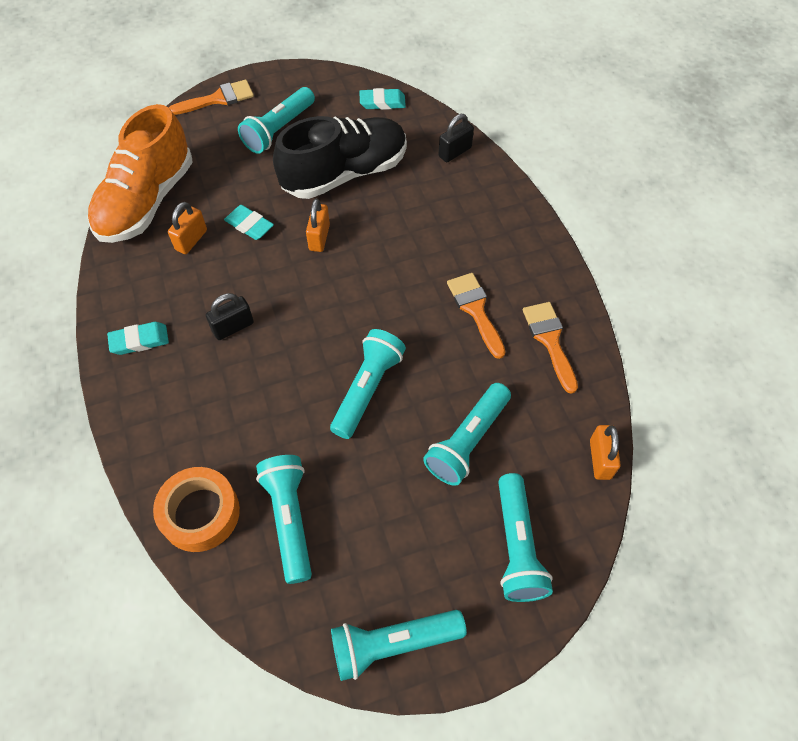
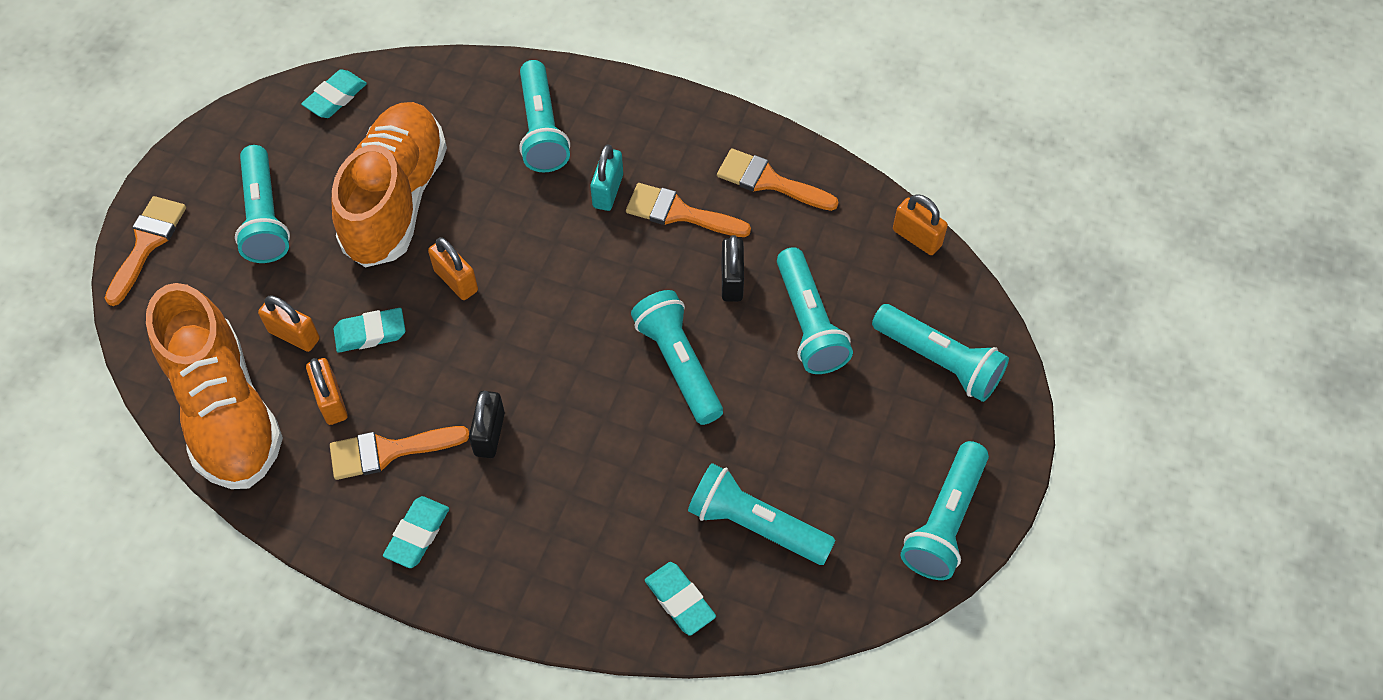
camera: 50 degrees left, 0 degrees up
orange tape [153,467,240,552] -> turquoise eraser [645,562,716,636]
black shoe [273,116,407,199] -> orange shoe [332,102,447,267]
black padlock [438,114,474,163] -> black padlock moved to [722,235,744,301]
none -> orange padlock [258,295,320,352]
none -> orange brush [330,426,469,480]
none -> turquoise flashlight [519,60,570,172]
none -> turquoise padlock [590,144,623,211]

